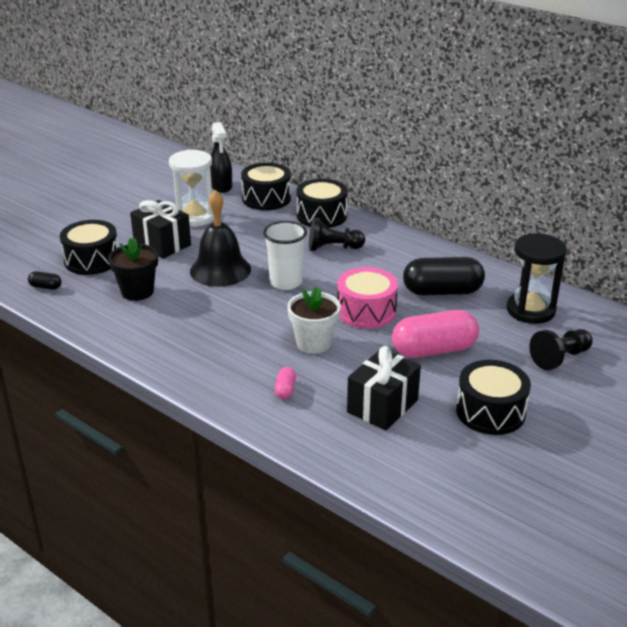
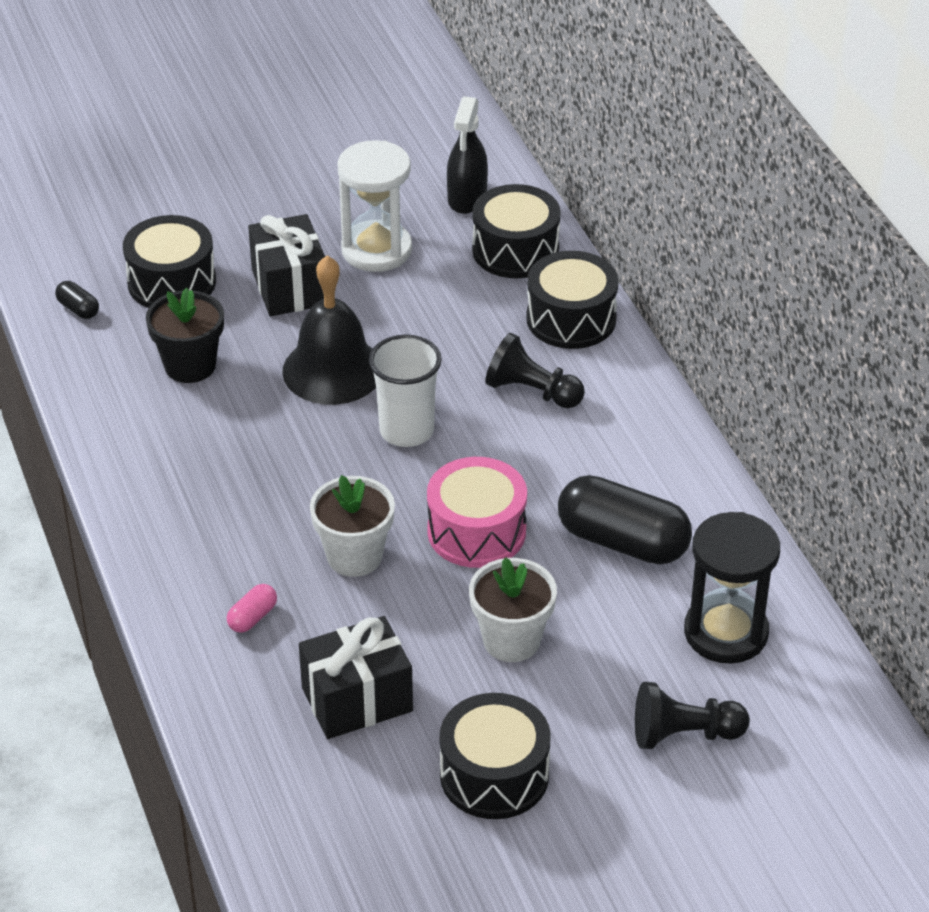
camera: 30 degrees right, 10 degrees up
pink capsule [392,310,479,358] -> white flower pot [469,557,557,662]

